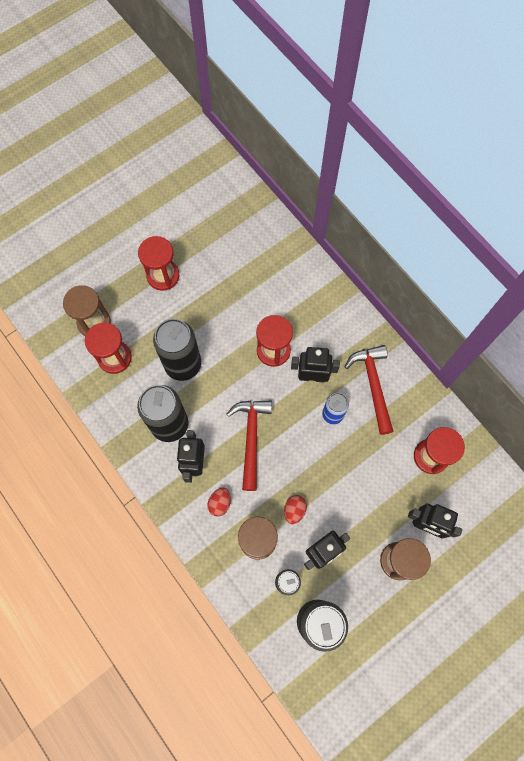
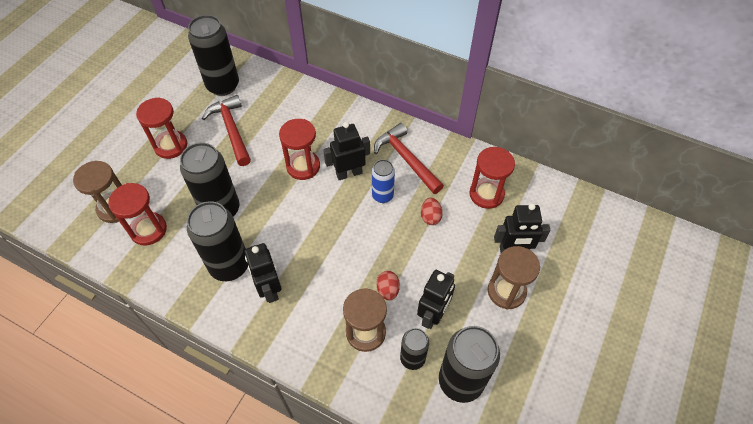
camera: 25 degrees left, 15 degrees down
red egg [207,488,231,517] -> red egg moved to [421,197,443,225]
red hammer [227,400,272,491] -> red hammer moved to [202,95,251,166]
none -> black can [188,15,239,96]

